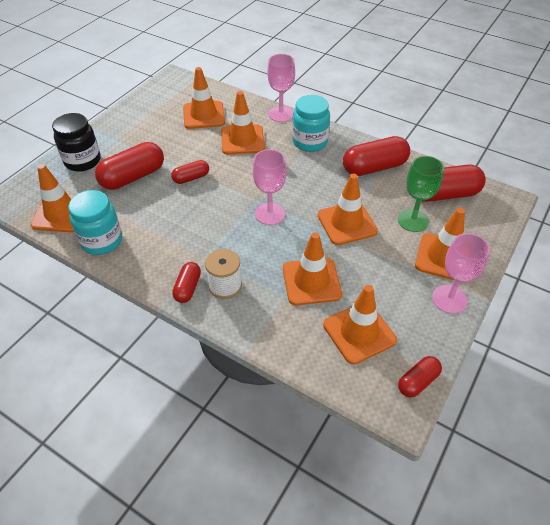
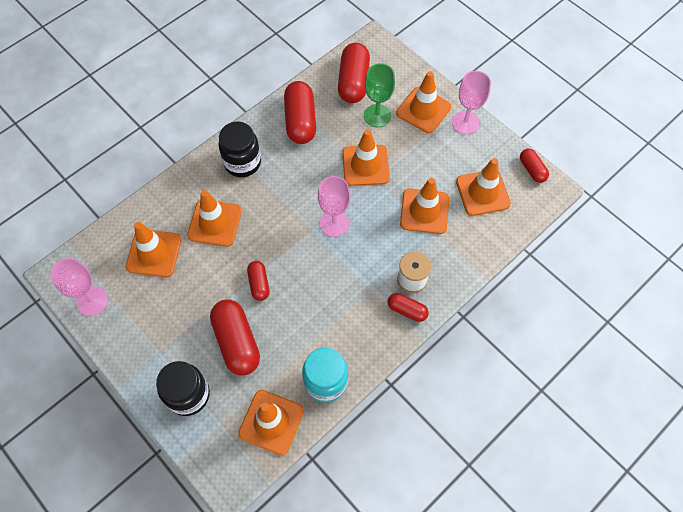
camera: 75 degrees left, 15 degrees up
pink goblet [267,54,295,122] -> pink goblet moved to [50,258,108,316]
turquoise jar [292,95,330,152] -> black jar [218,122,261,177]

